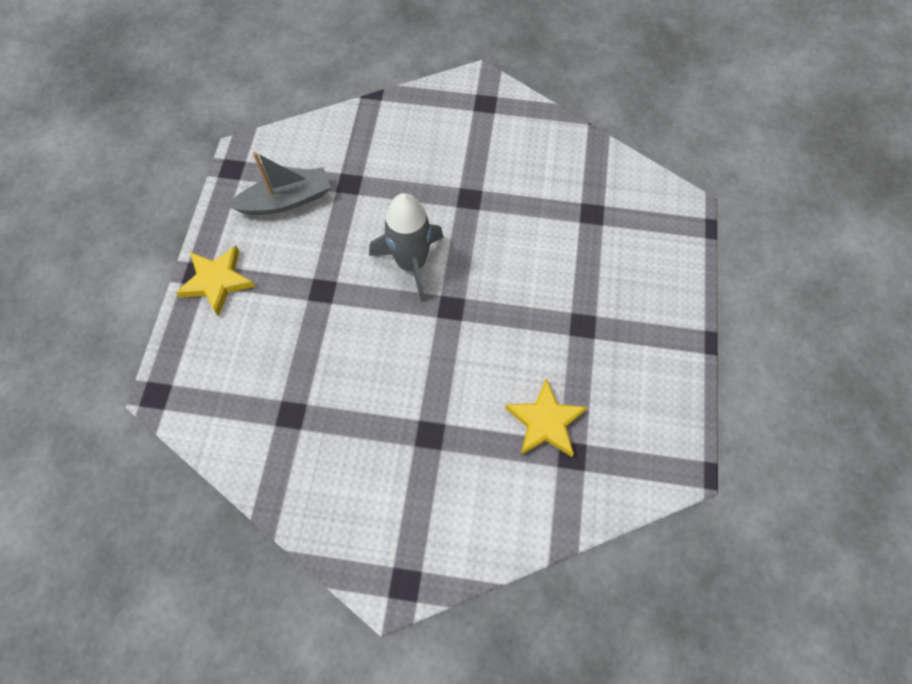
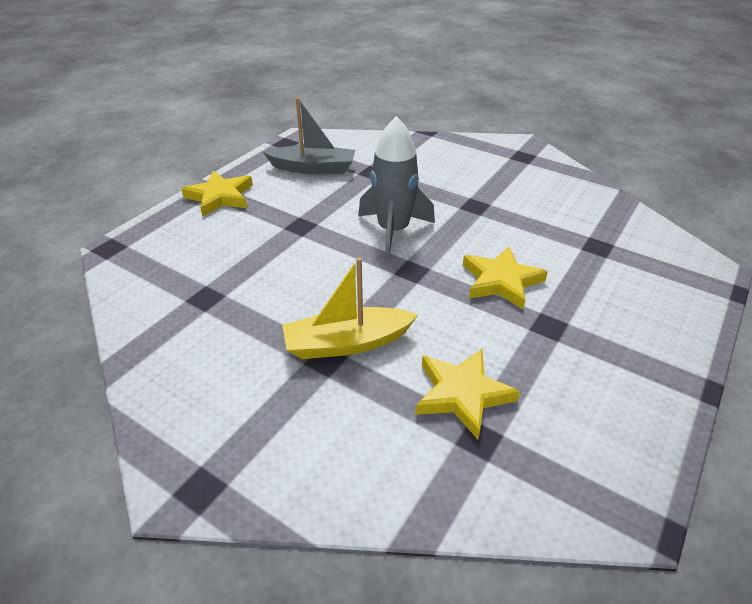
camera: 25 degrees right, 25 degrees down
none -> yellow boat [282,257,418,359]
none -> yellow star [463,246,548,309]

